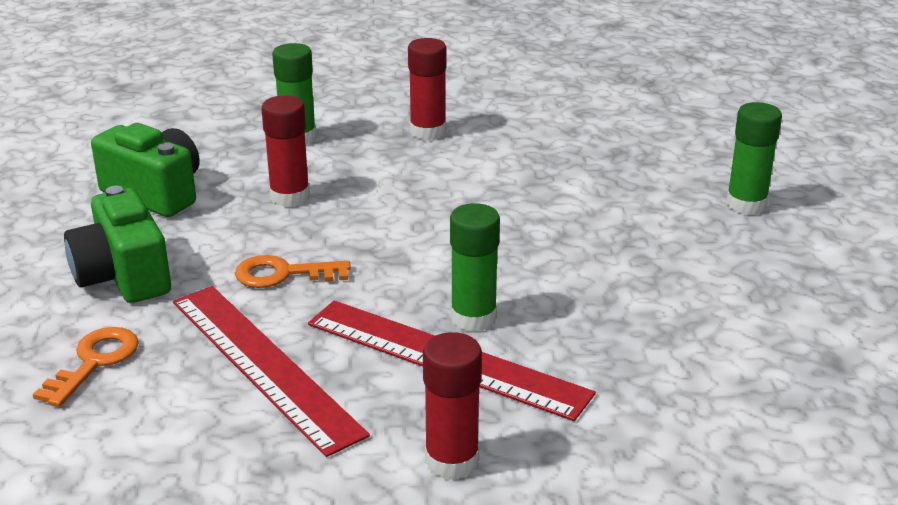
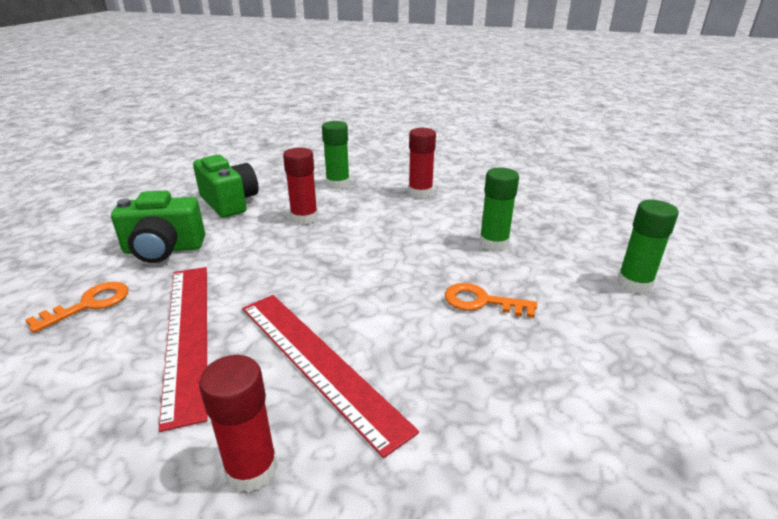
camera: 20 degrees right, 0 degrees up
green camera [64,186,171,303] -> green camera turned 90 degrees counterclockwise [111,190,205,263]
orange key [235,255,351,288] -> orange key moved to [445,283,537,318]
green glue stick [450,203,500,332] -> green glue stick moved to [479,167,519,251]

